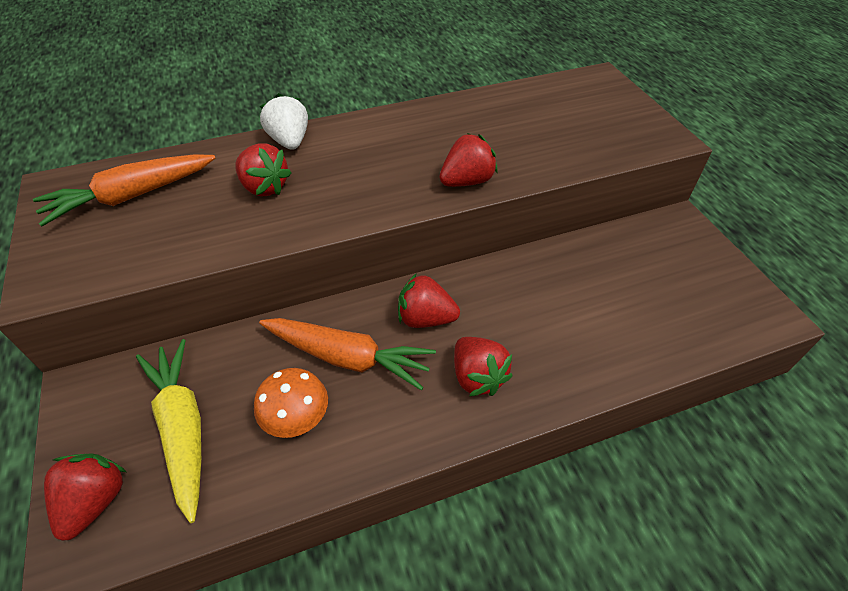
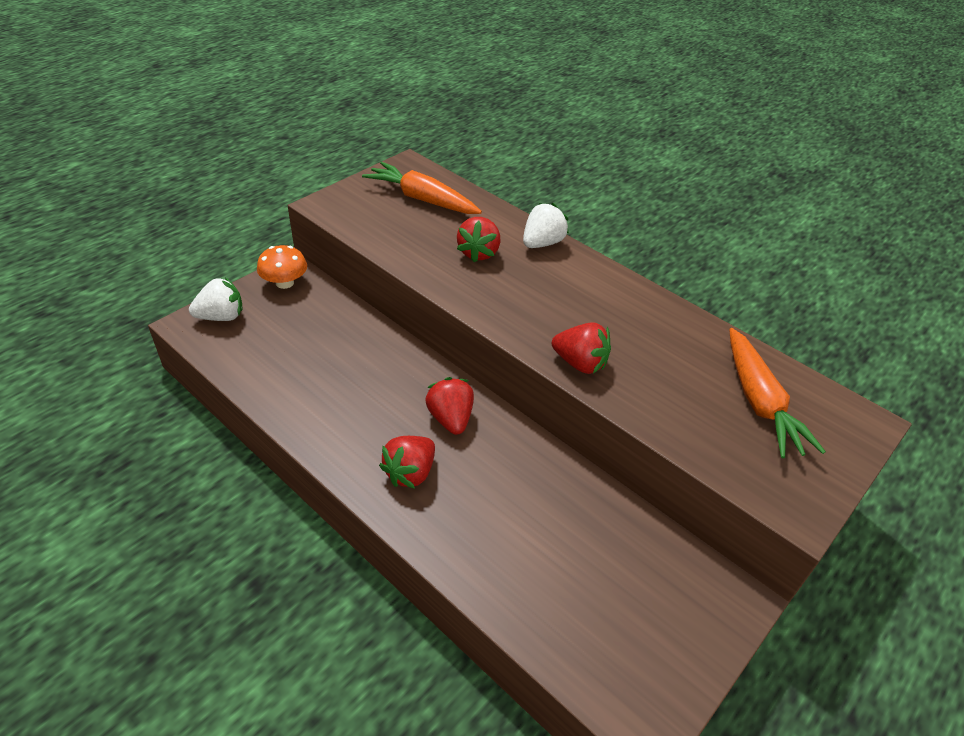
camera: 60 degrees right, 5 degrees down
red strawberry [44,453,126,541] -> white strawberry [189,277,243,321]
yellow carrot [136,339,201,523] -> none
orange mushroom [254,368,328,438] -> orange mushroom moved to [257,245,307,289]
orange carrot [259,318,436,390] -> orange carrot moved to [729,328,826,459]

